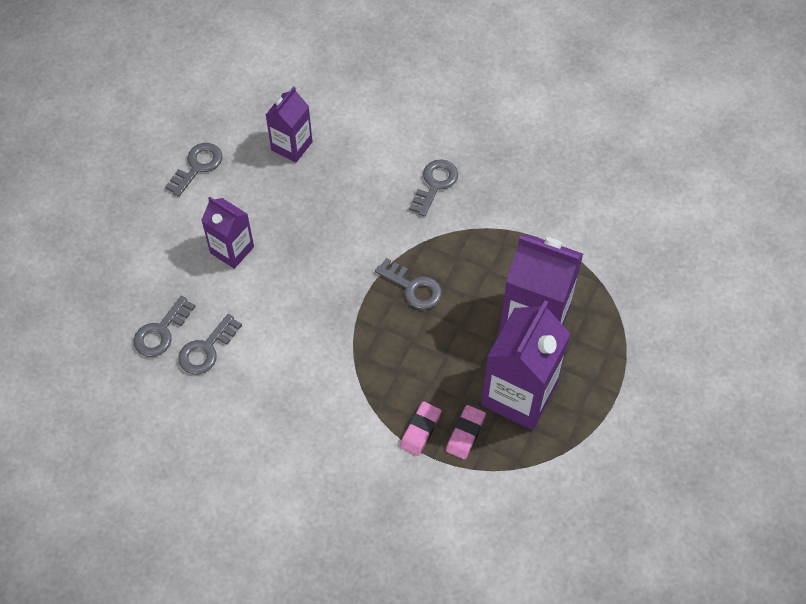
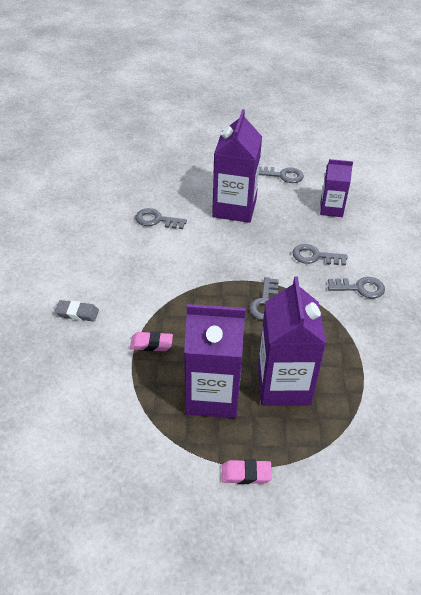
camera: 65 degrees right, 15 degrees down
grey key [134,296,196,357] -> grey key moved to [292,244,347,266]
purple carton [201,197,254,269] -> purple carton [212,109,262,223], size x1.71
pink eraser [446,405,486,460] -> pink eraser moved to [222,459,272,484]
none -> grey eraser [55,300,99,322]

